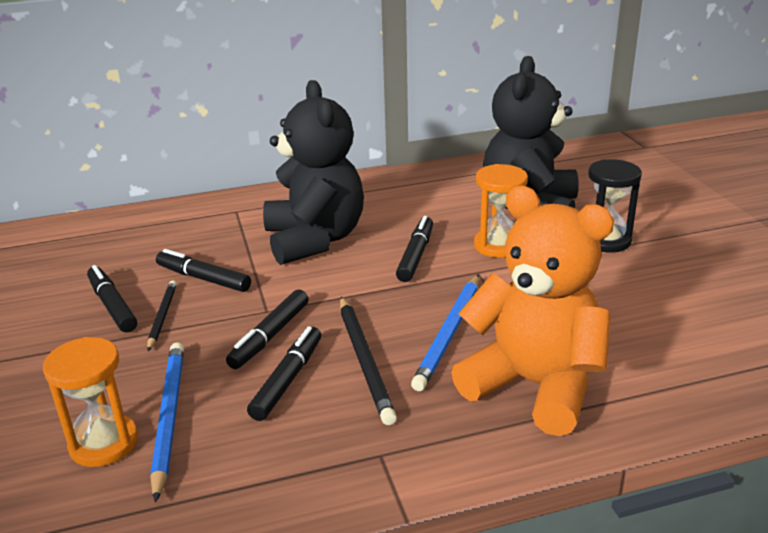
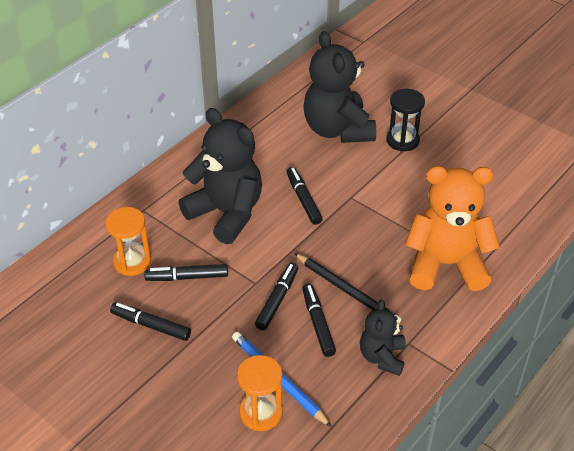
camera: 35 degrees left, 15 degrees up
black pencil [147,280,177,351] -> none
black marker [226,290,309,369] -> black marker turned 150 degrees counterclockwise [255,263,298,330]
blue pencil [411,275,479,391] -> none
orange hourglass [474,164,528,258] -> orange hourglass moved to [105,207,151,276]
none -> black teddy bear [360,299,406,376]

